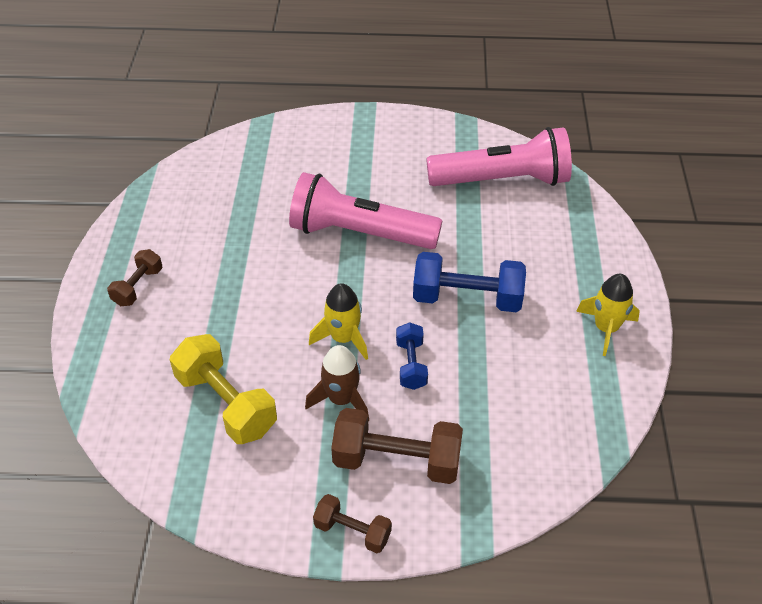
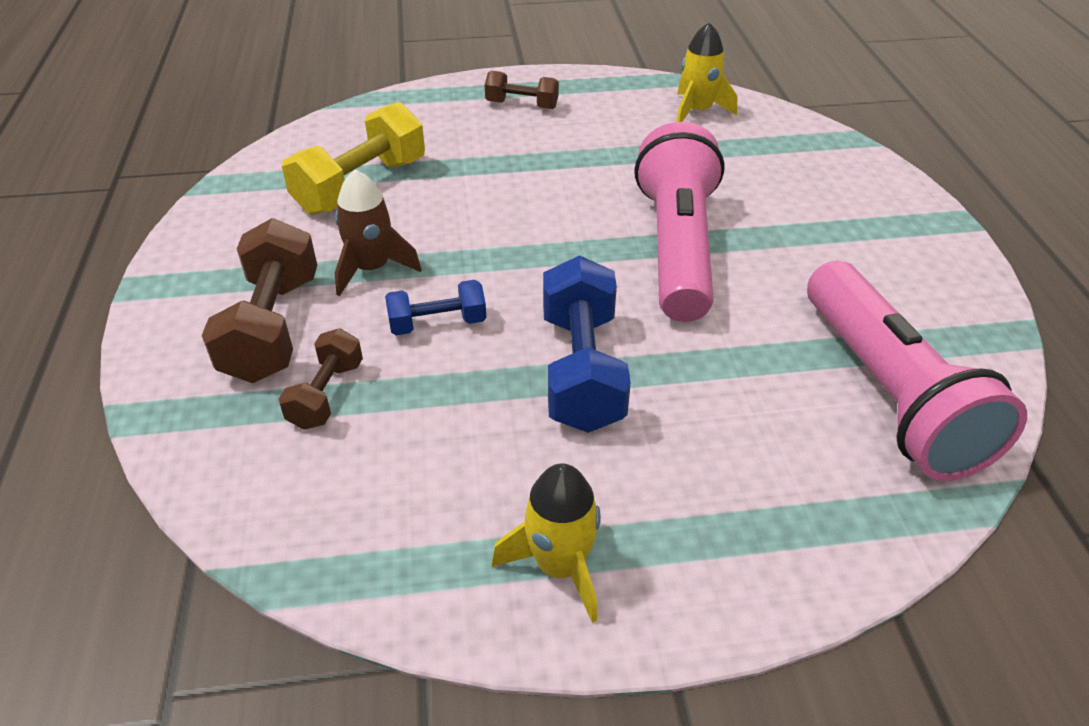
camera: 80 degrees right, 5 degrees down
yellow rocket [309,283,368,360] -> yellow rocket moved to [676,22,737,122]
brown dumbbell [313,494,392,553] -> brown dumbbell moved to [279,328,363,430]

